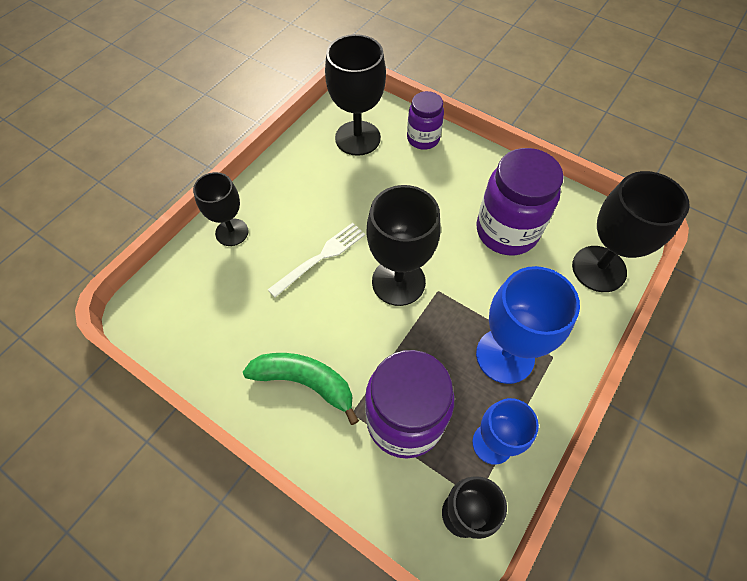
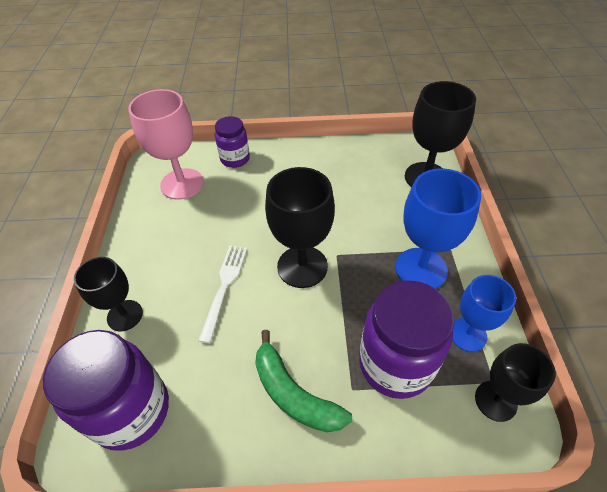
camera: 35 degrees left, 10 degrees down
green banana [243,353,359,425] -> green banana turned 120 degrees counterclockwise [255,330,352,432]
black goblet [325,34,386,156] -> pink goblet [128,89,204,200]
purple jar [476,148,564,255] -> purple jar moved to [43,330,169,451]

